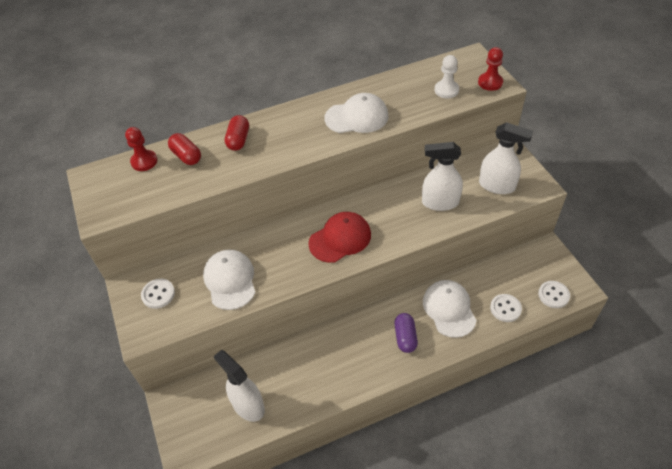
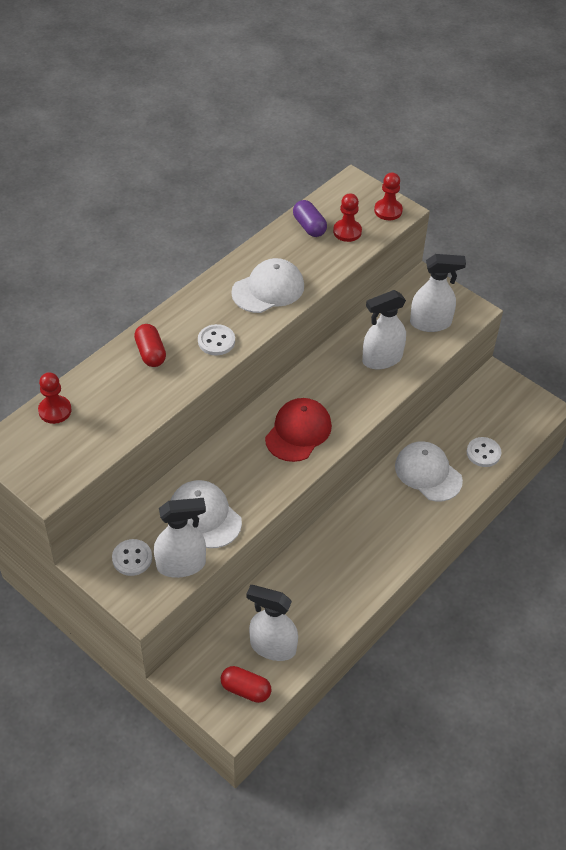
camera: 30 degrees left, 0 degrees up
red capsule [168,133,201,165] -> red capsule moved to [221,666,271,703]
purple capsule [394,313,418,353] -> purple capsule moved to [293,200,327,237]
white pawn [434,55,459,99] -> red pawn [333,193,362,242]
white button [538,281,570,308] -> white button moved to [198,324,235,355]
none -> white spray bottle [154,498,206,578]

